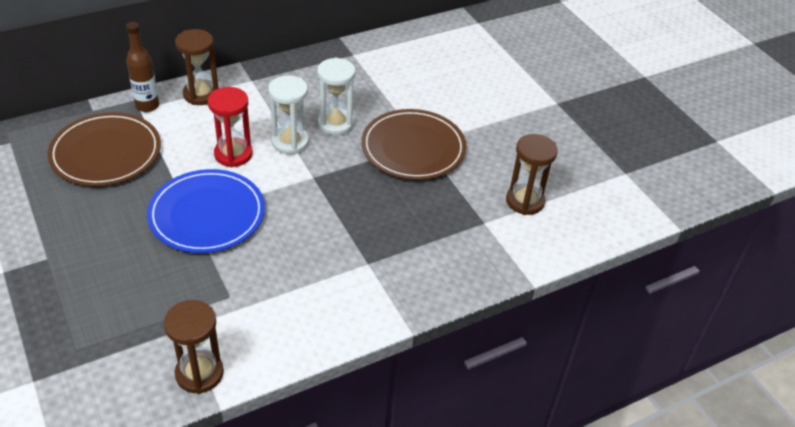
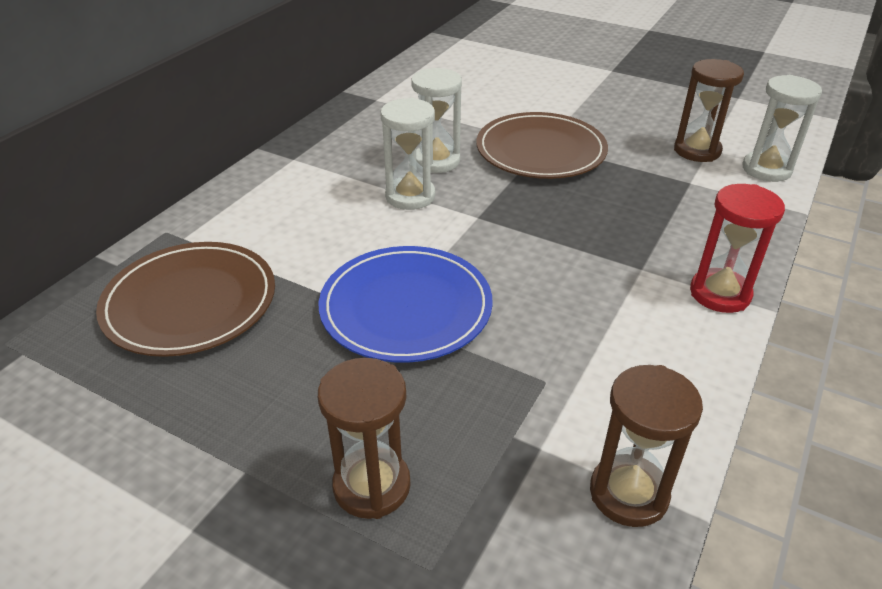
camera: 30 degrees left, 5 degrees down
brown bottle [126,22,159,112] -> none
brown hourglass [175,29,219,105] -> brown hourglass moved to [318,358,411,519]
red hourglass [208,87,253,167] -> red hourglass moved to [690,184,785,313]
none -> white hourglass [743,75,822,182]

